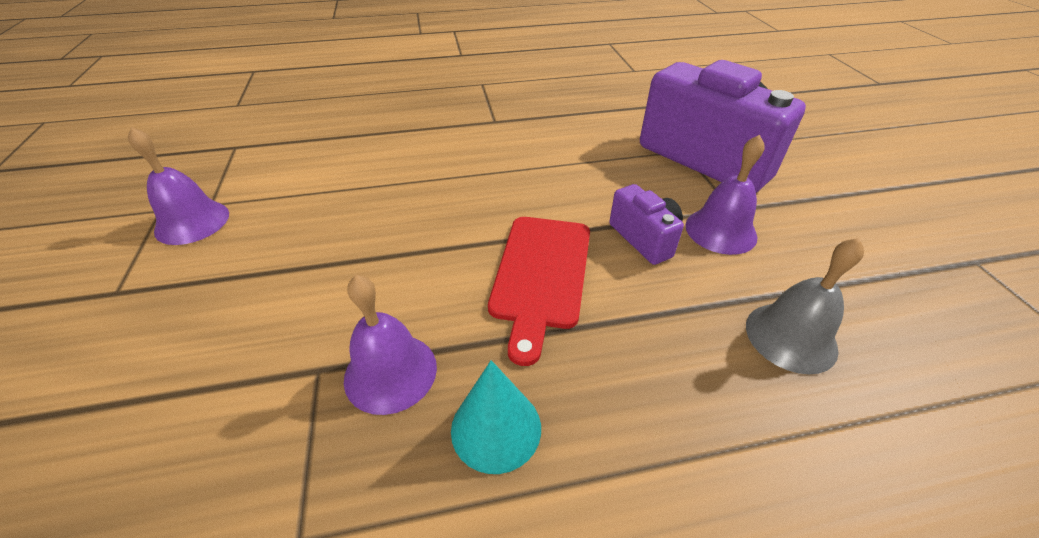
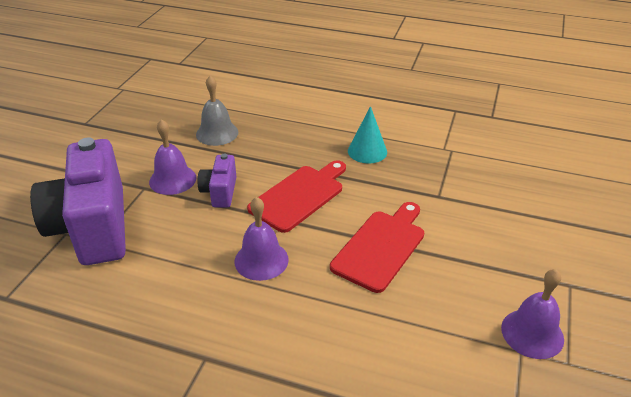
camera: 150 degrees left, 5 degrees down
purple bell [344,275,437,415] -> purple bell moved to [235,197,289,281]
none -> red cutting board [330,202,424,293]

